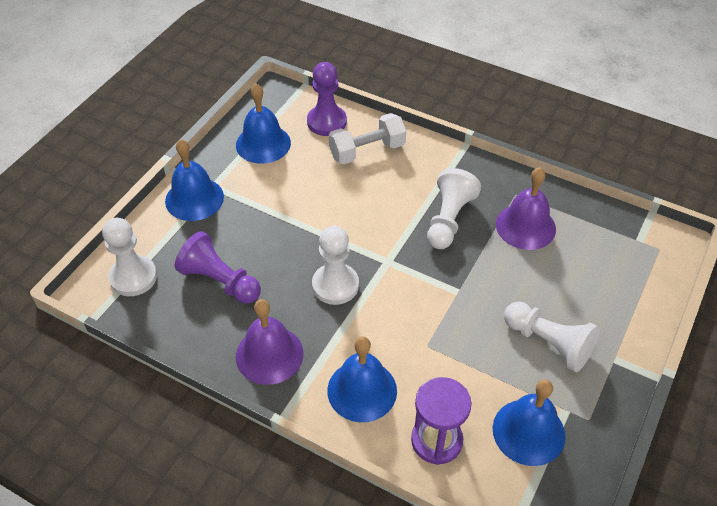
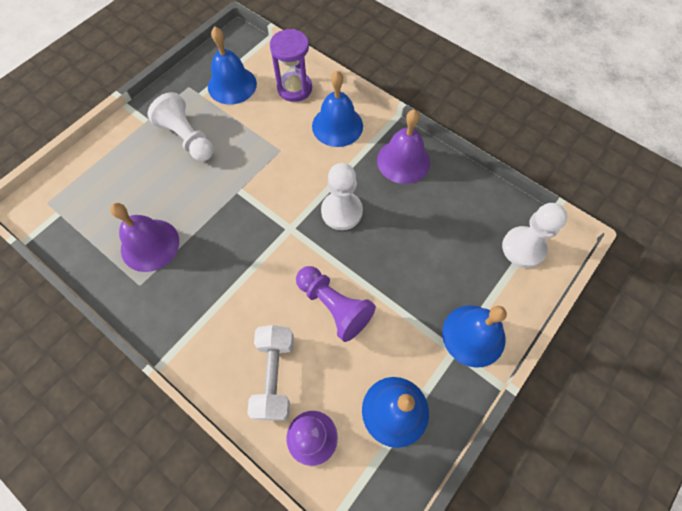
camera: 170 degrees left, 15 degrees up
purple pawn [175,231,261,304] -> purple pawn moved to [296,266,376,342]
white dumbbell [329,113,406,164] -> white dumbbell turned 75 degrees counterclockwise [247,325,294,421]
white pawn [427,168,481,249] -> none

